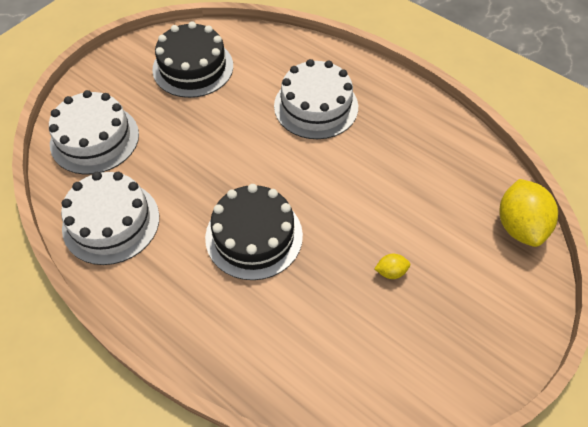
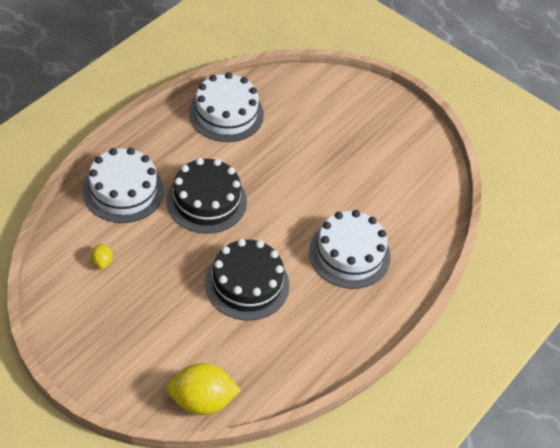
camera: 85 degrees right, 5 degrees down
white cake [49,90,139,175] -> white cake moved to [83,148,164,223]
black cake [152,21,233,98] -> black cake moved to [205,239,290,320]
yellow lemon [375,254,410,279] -> yellow lemon moved to [91,243,112,269]

